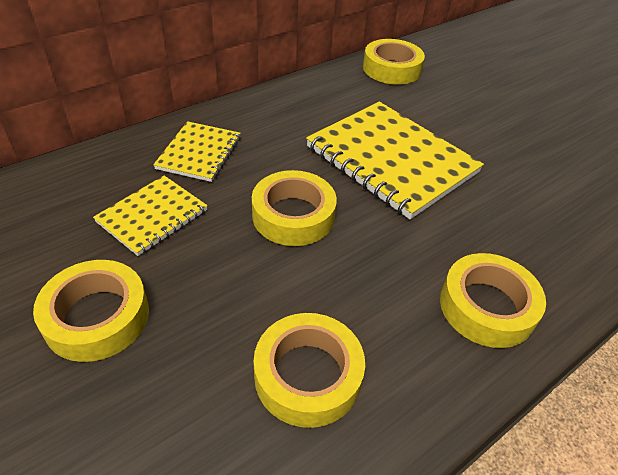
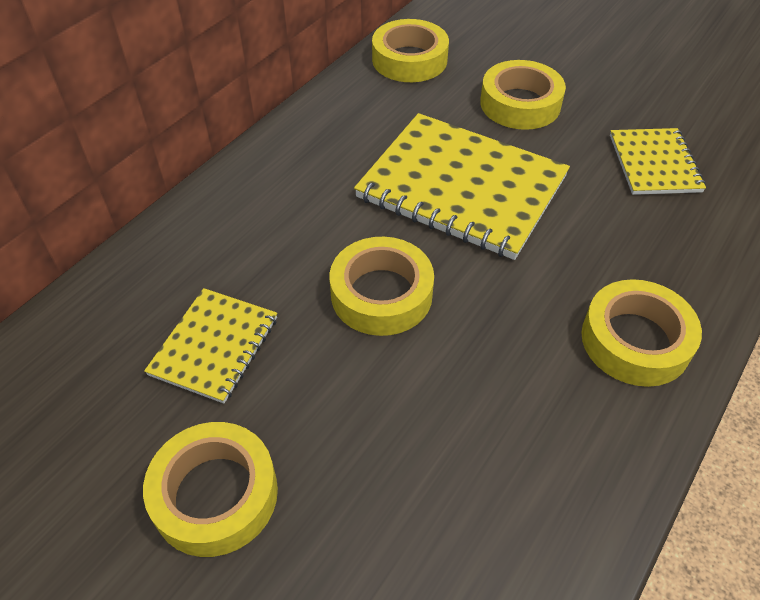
camera: 15 degrees left, 5 degrees up
yellow notebook [153,121,241,182] -> yellow notebook moved to [610,128,706,195]
yellow tape [254,313,365,428] -> yellow tape moved to [480,60,566,130]

